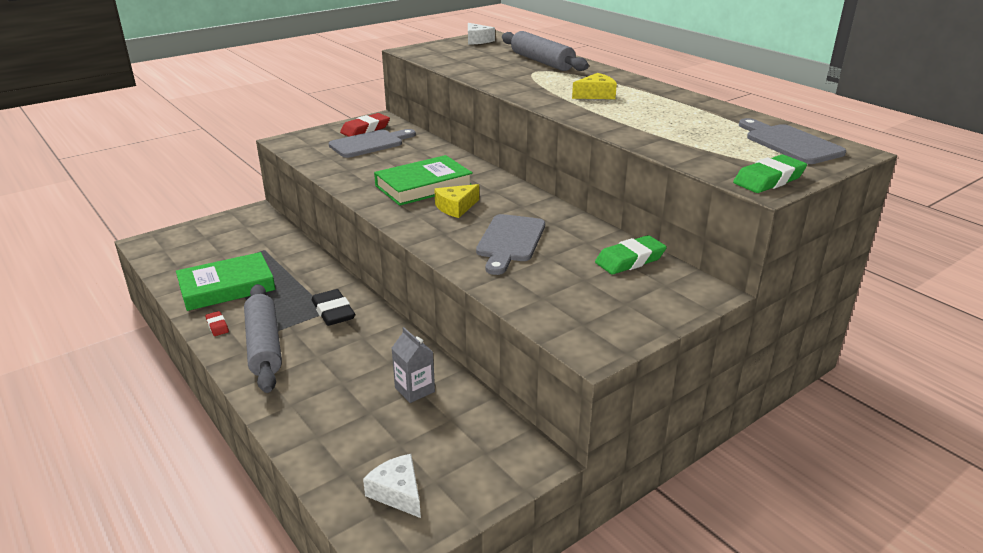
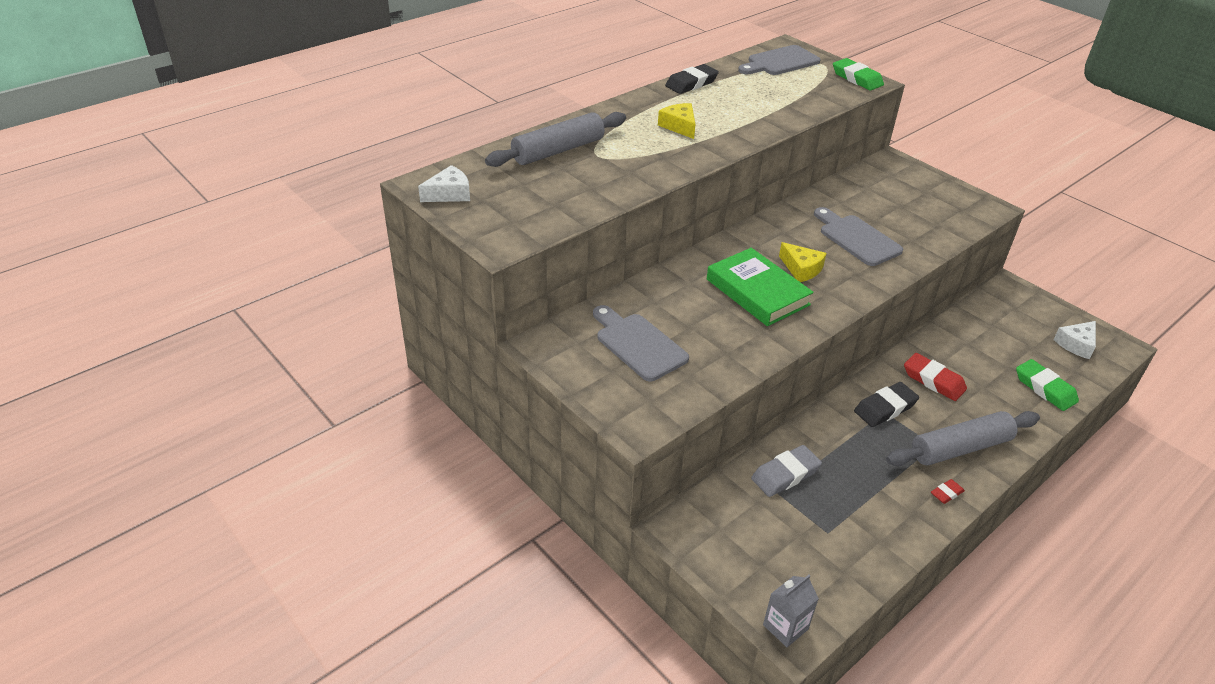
camera: 95 degrees left, 10 degrees up
green book [176,252,275,311] -> none
red eraser [340,113,390,137] -> red eraser moved to [904,353,967,401]
grey carton [392,327,435,403] -> grey carton moved to [763,575,819,647]
grey cutting board [476,214,545,275] -> grey cutting board turned 135 degrees counterclockwise [814,207,903,266]
green eraser [595,235,667,274] -> green eraser moved to [1016,359,1079,411]
none -> black eraser [665,64,719,94]
none -> grey eraser [751,445,822,497]

